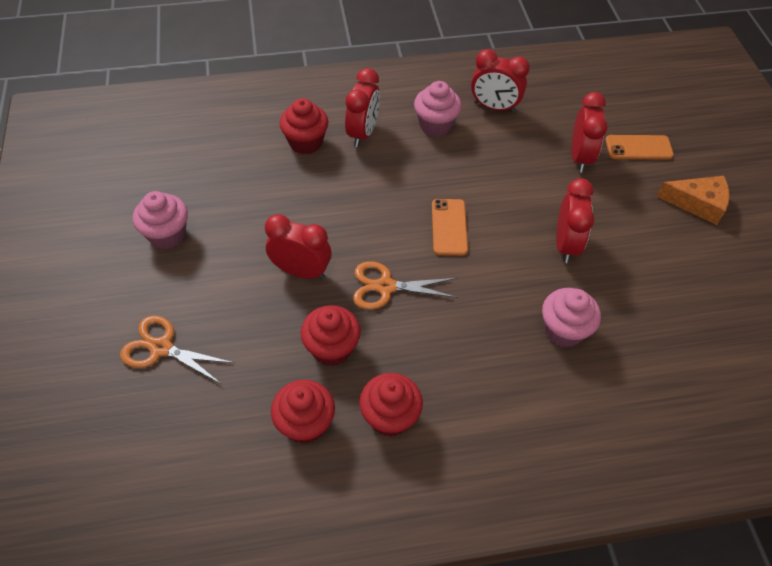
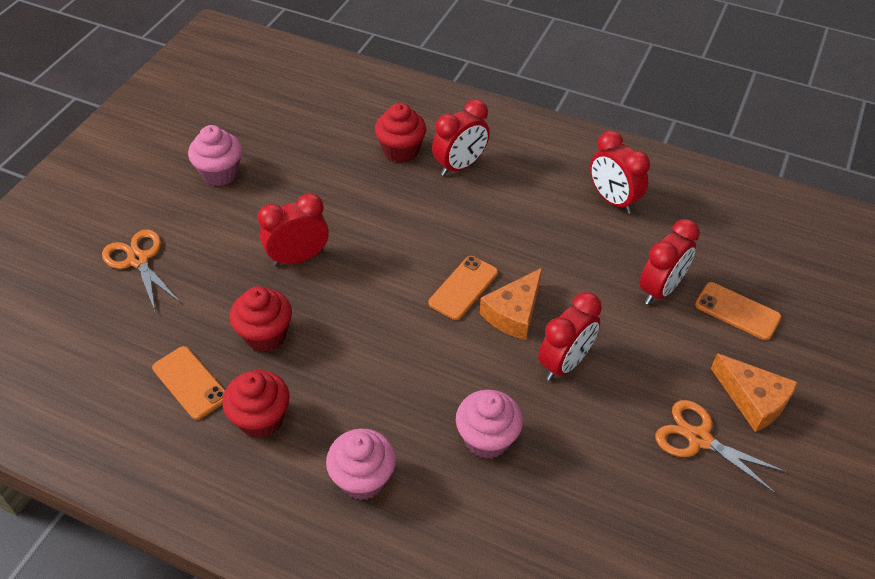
camera: 35 degrees right, 5 degrees down
red clock [265,214,332,279] -> red clock turned 75 degrees counterclockwise [258,193,329,266]
red cupcake [271,380,335,444] -> orange phone [152,346,225,420]
orange scissors [353,261,458,310] -> orange scissors moved to [656,400,786,494]
pink cupcake [414,81,462,137] -> pink cupcake moved to [326,429,396,500]
none -> orange cheese [480,268,542,340]

